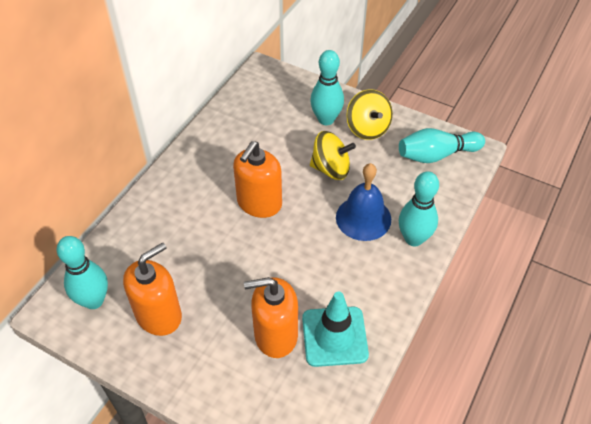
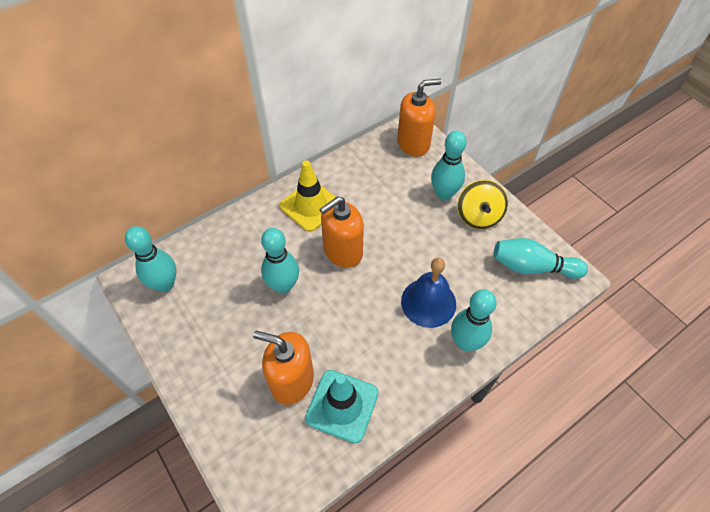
camera: 25 degrees right, 5 degrees up
orange soap dispenser [123,242,182,336] -> orange soap dispenser moved to [397,79,441,157]
yellow spinning top [310,131,356,180] -> none
none -> turquoise bowling pin [261,228,299,293]
none -> yellow traffic cone [279,160,336,232]

